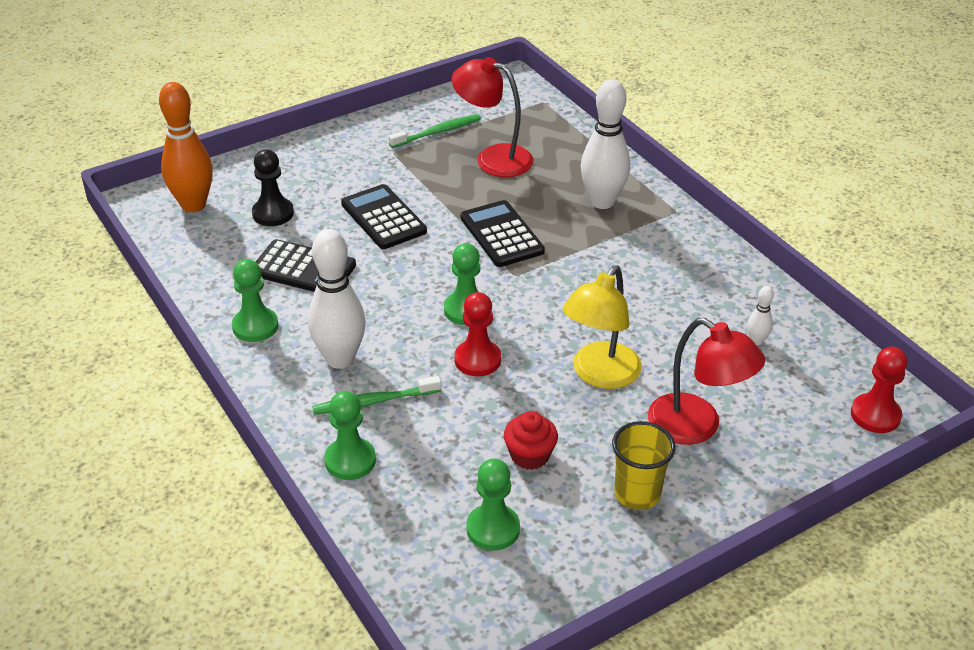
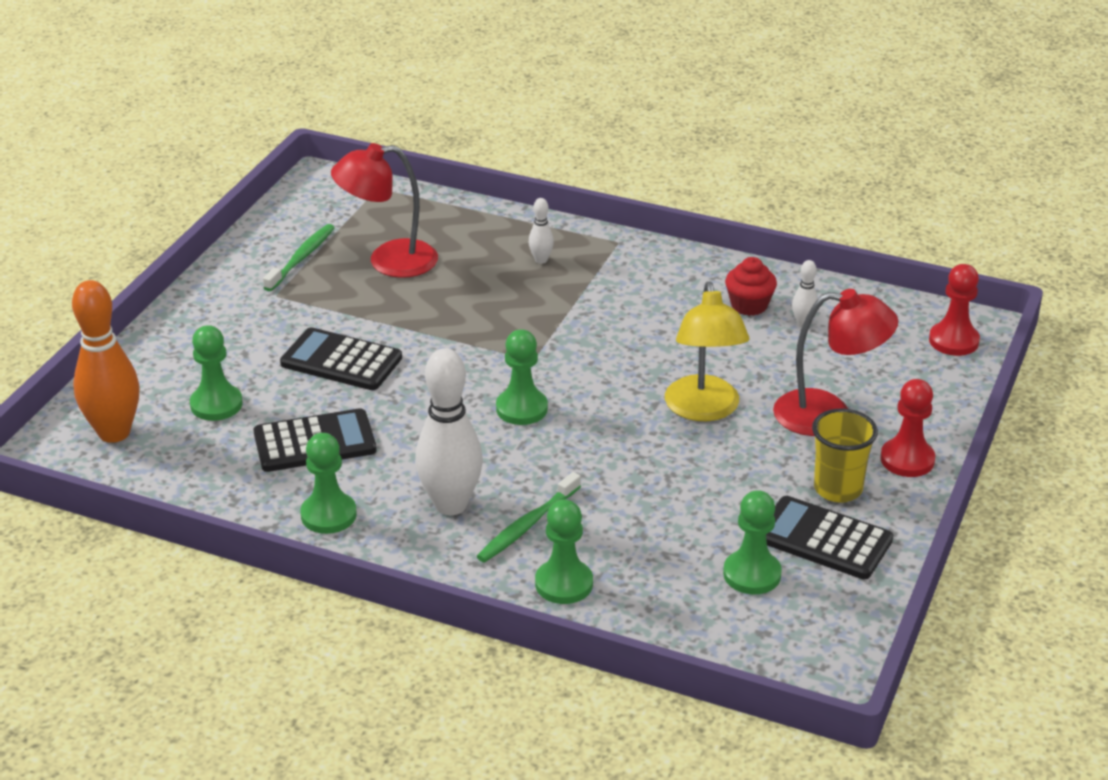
camera: 35 degrees left, 5 degrees down
black pawn [252,150,294,226] -> green pawn [190,325,243,421]
red pawn [454,292,501,376] -> red pawn moved to [881,379,935,477]
black calculator [461,200,545,267] -> black calculator moved to [766,496,893,579]
red cupcake [504,411,558,470] -> red cupcake moved to [725,257,777,316]
white bowling pin [581,79,630,209] -> white bowling pin [528,198,554,264], size x0.45

